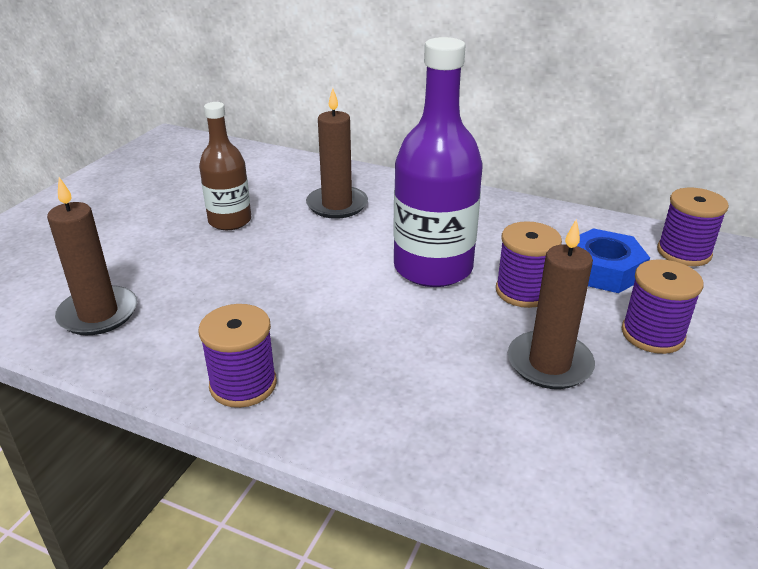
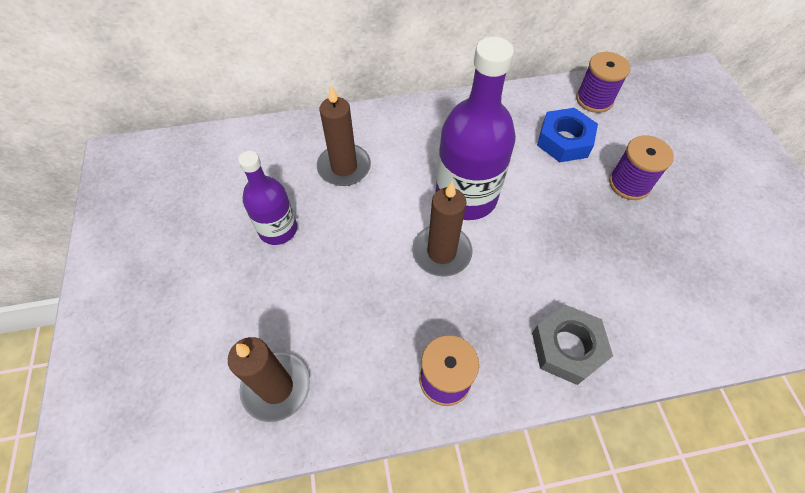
camera: 35 degrees left, 25 degrees up
brown bottle [199,102,252,230] -> purple bottle [238,151,297,245]
purple spool [496,221,562,308] -> none
brown candle [508,219,595,389] -> brown candle moved to [412,181,472,277]
none -> grey nut [532,305,613,385]

